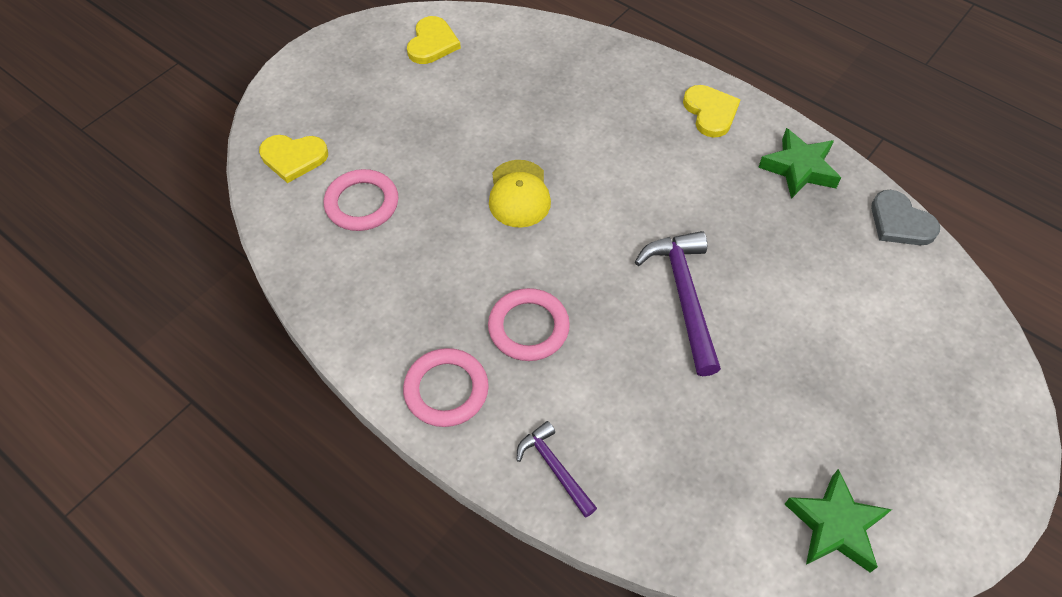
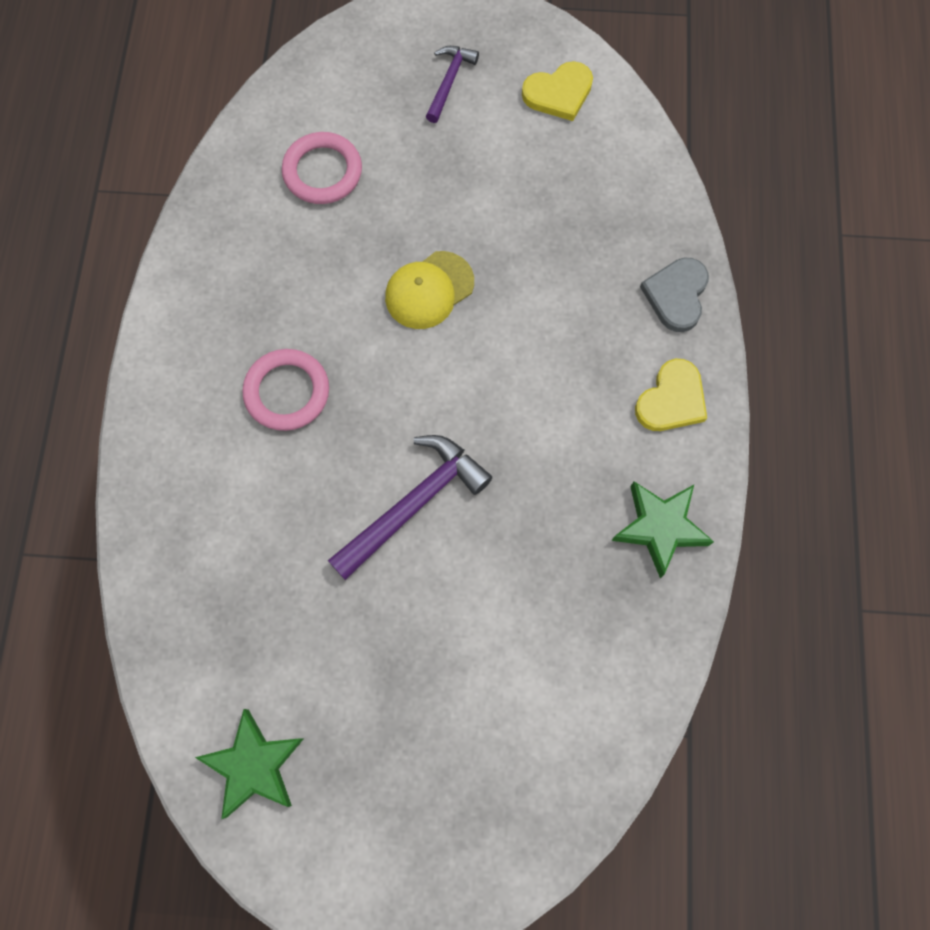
camera: 55 degrees right, 15 degrees up
yellow heart [259,135,328,183] -> none
pink ring [403,348,489,427] -> none
purple hammer [517,421,597,518] -> purple hammer moved to [426,46,479,123]
grey heart [871,190,940,245] -> grey heart moved to [640,258,709,332]

